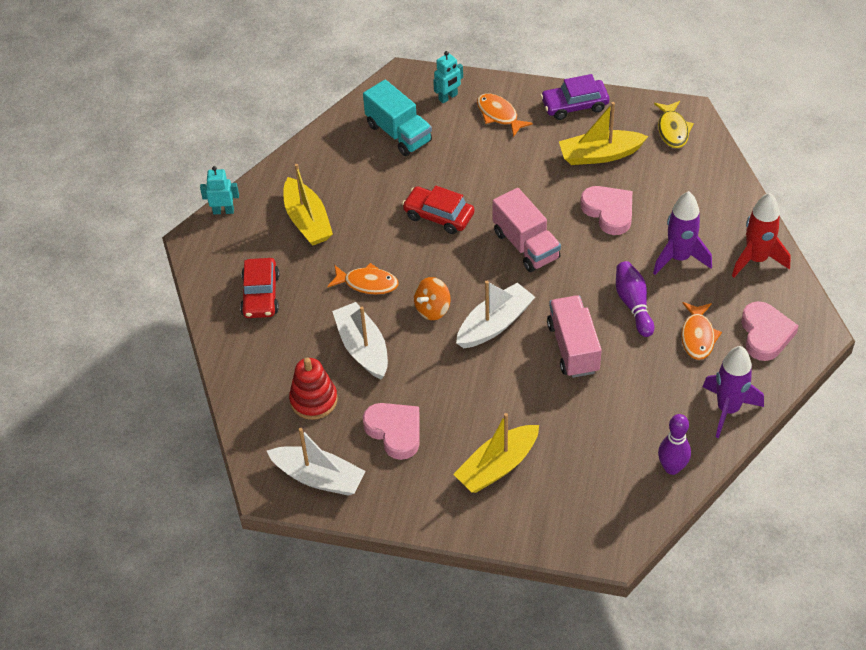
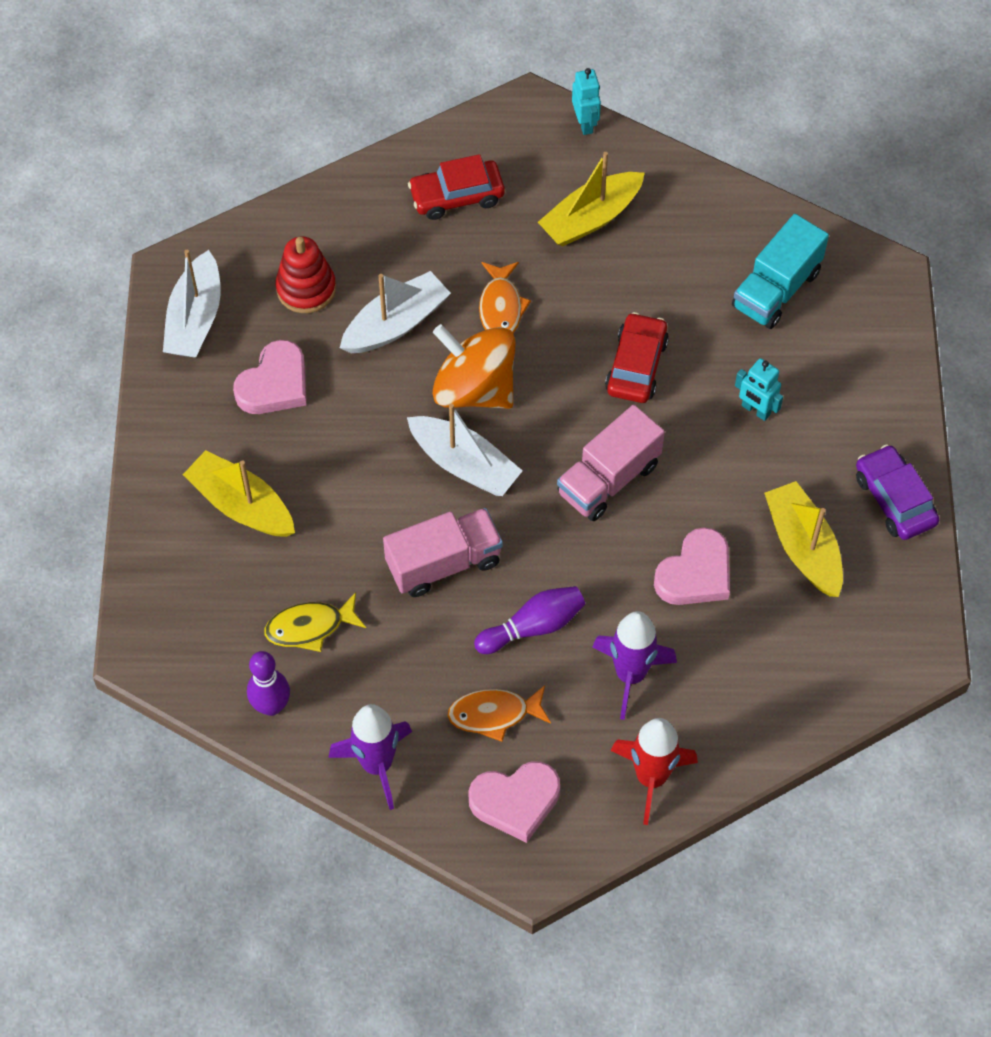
camera: 75 degrees right, 10 degrees up
orange spinning top [414,277,450,320] -> orange spinning top [433,324,515,409], size x1.79
turquoise robot [433,51,463,103] -> turquoise robot moved to [735,358,783,421]
orange fish [477,93,533,137] -> none
yellow fish [654,101,694,148] -> yellow fish moved to [264,592,366,652]

